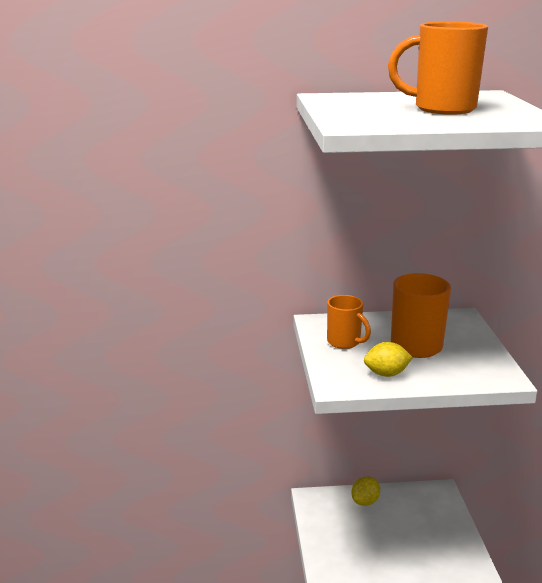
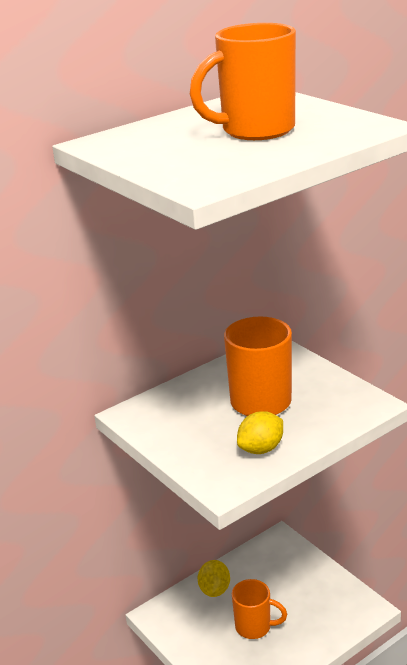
camera: 30 degrees left, 5 degrees up
orange mug [327,295,371,349] -> orange mug moved to [232,579,287,639]

